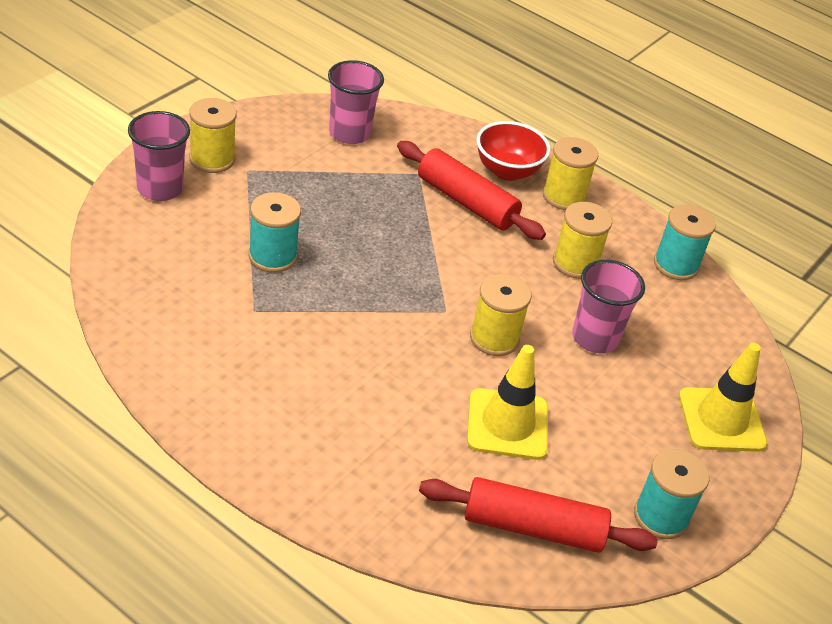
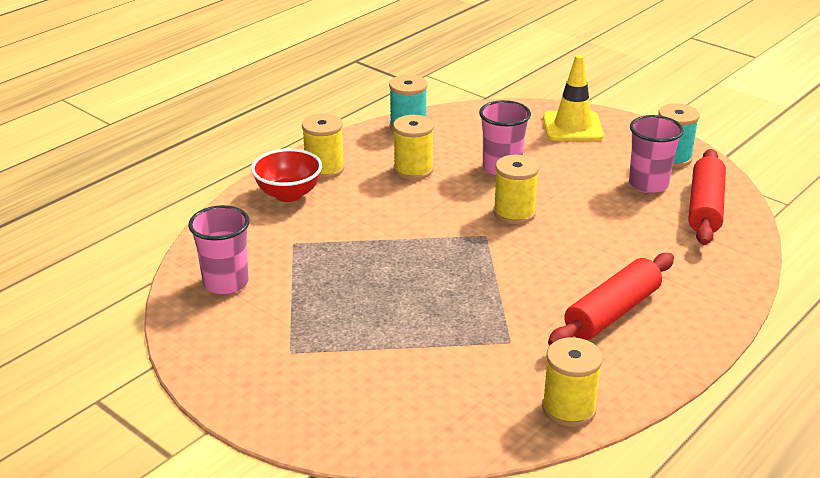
camera: 80 degrees left, 10 degrees down
pink cup [128,111,190,201] -> pink cup moved to [629,115,683,193]
yellow spool [189,98,237,173] -> yellow spool moved to [542,337,603,427]
turquoise spool [249,192,301,273] -> none
red rolling pin [397,141,546,240] -> red rolling pin moved to [548,253,674,346]
yellow traffic cone [467,345,548,460] -> none

